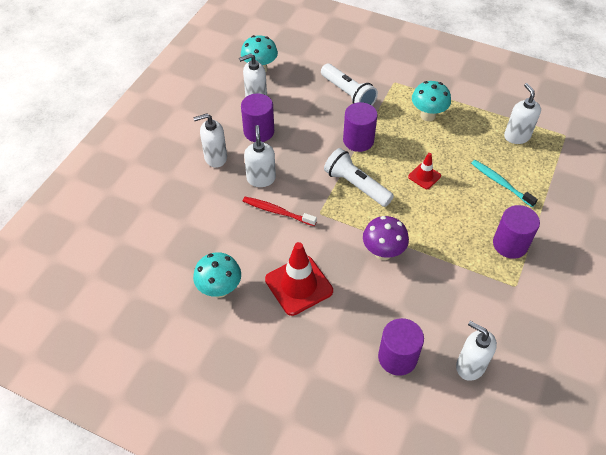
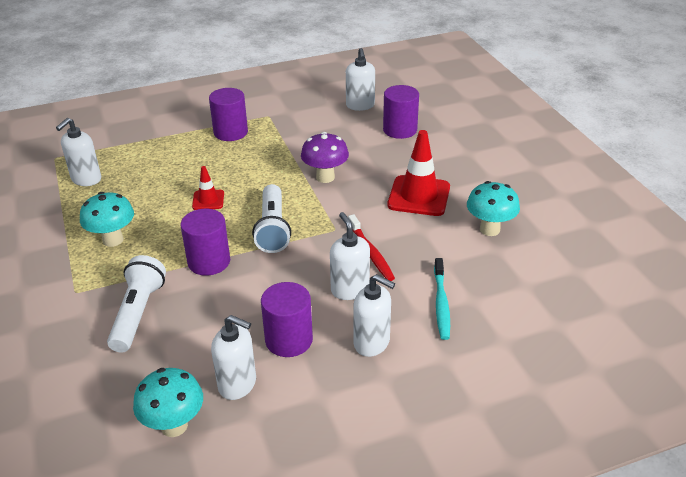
camera: 135 degrees left, 15 degrees down
white soap dispenser [244,125,276,187] -> white soap dispenser turned 120 degrees clockwise [330,212,370,300]
turquoise toothbrush [471,160,538,207] -> turquoise toothbrush moved to [434,258,450,340]

